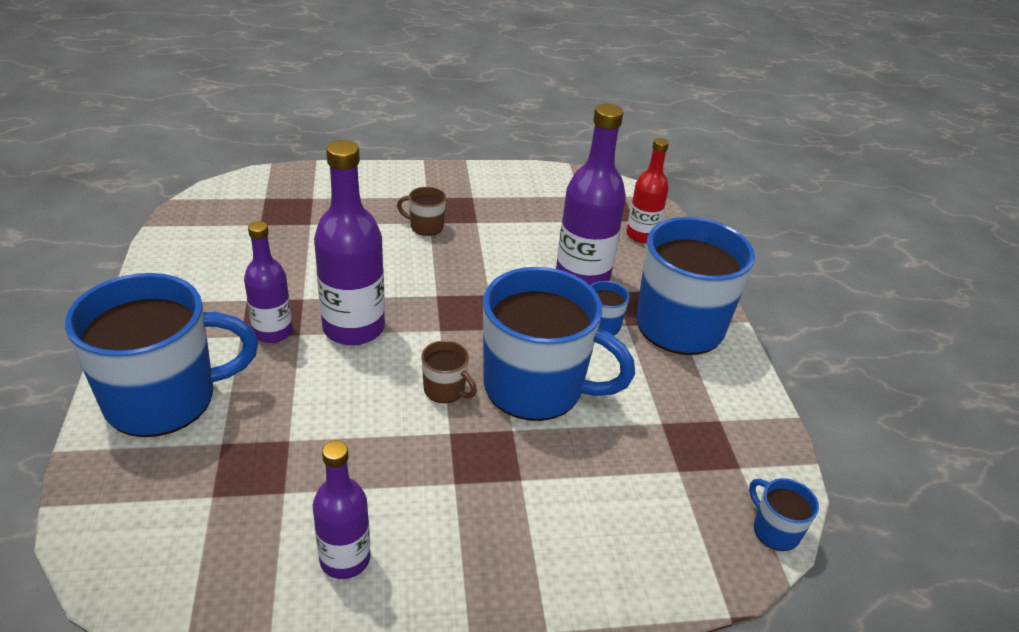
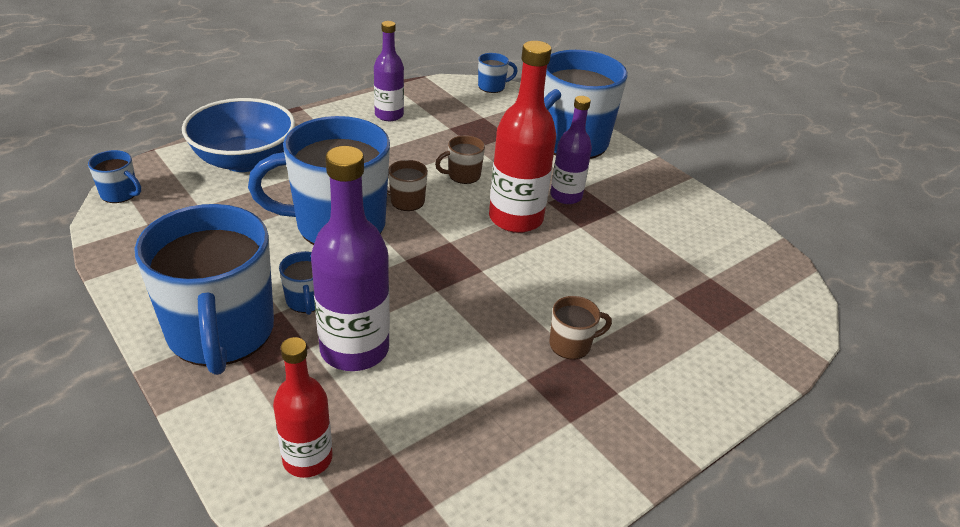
camera: 150 degrees right, 0 degrees up
purple bottle [314,140,385,345] -> red bottle [489,41,556,233]
none -> blue bowl [182,98,295,172]
none -> brown mug [435,135,485,184]
none -> blue mug [478,53,518,93]

